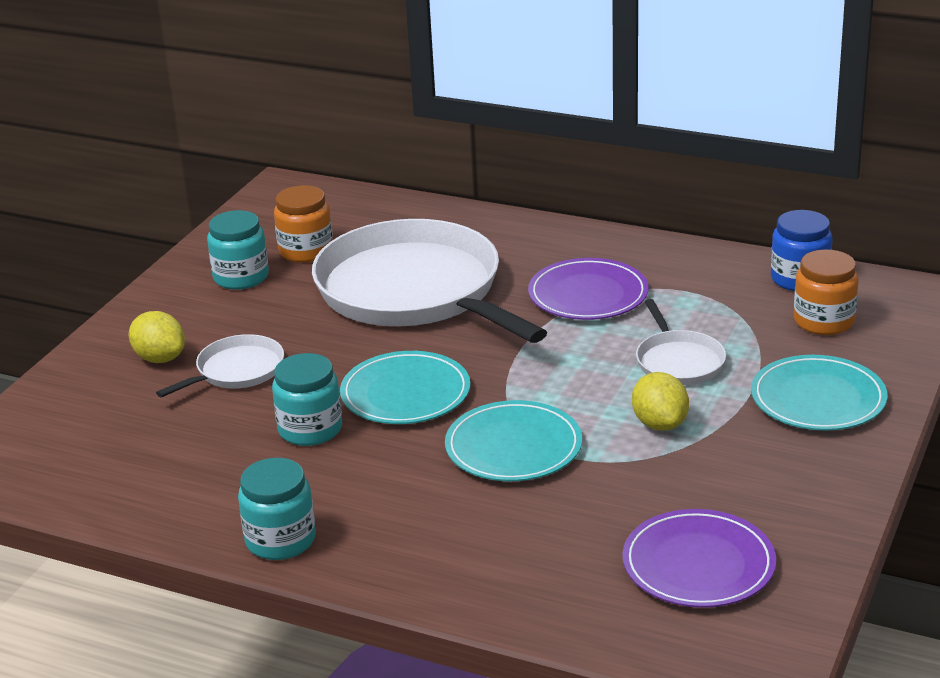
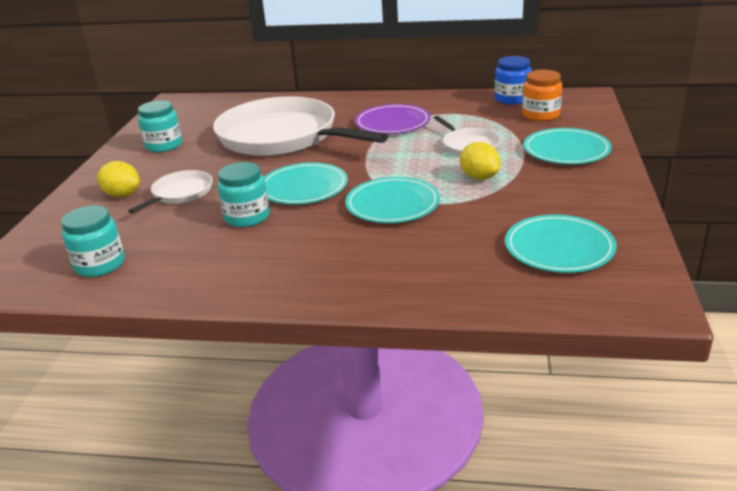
camera: 15 degrees left, 0 degrees up
turquoise jar [238,458,316,560] -> turquoise jar moved to [61,205,124,277]
orange jar [274,185,333,263] -> none
purple plate [622,509,776,608] -> turquoise plate [505,214,617,273]

